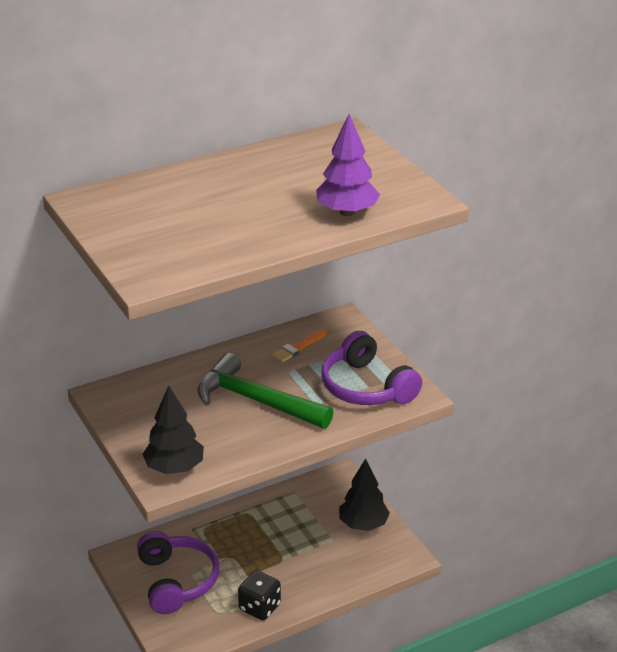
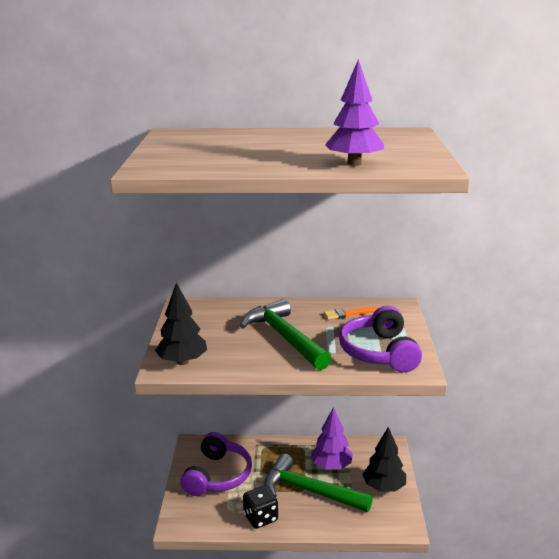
camera: 30 degrees right, 10 degrees down
none -> green hammer [265,454,373,512]
none -> purple tree [311,407,353,470]

